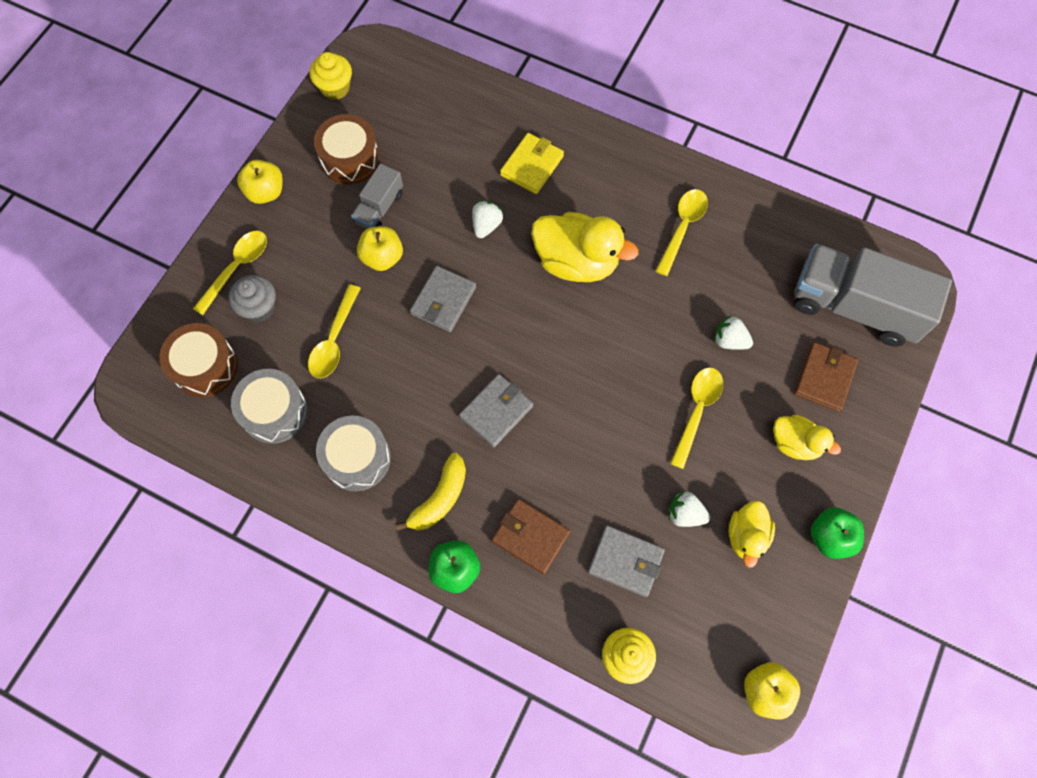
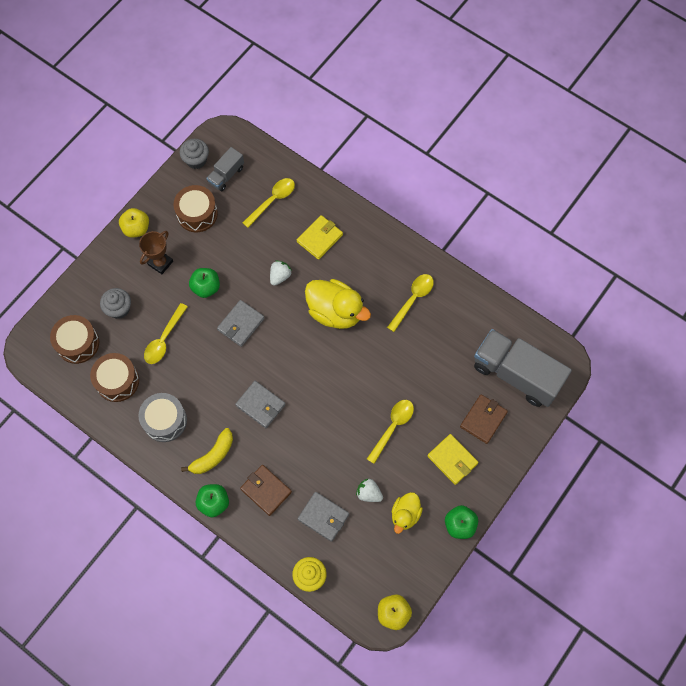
camera: 10 degrees right, 0 degrees up
yellow spoon [193,231,267,315] -> yellow spoon moved to [242,178,295,228]
grey drum [231,369,308,444] -> brown drum [90,353,139,402]
yellow cupcake [310,52,352,100] -> grey cupcake [180,139,209,169]
grey truck [351,163,403,229] -> grey truck moved to [206,147,244,191]
yellow apple [357,226,403,271] -> green apple [189,268,220,298]
grey wallet [459,374,533,447] -> grey wallet turned 75 degrees clockwise [235,381,286,428]
white strawberry [714,315,753,350] -> none
yellow duck [773,415,841,460] -> yellow wallet [428,434,478,485]
none -> brown trophy [139,231,173,274]

